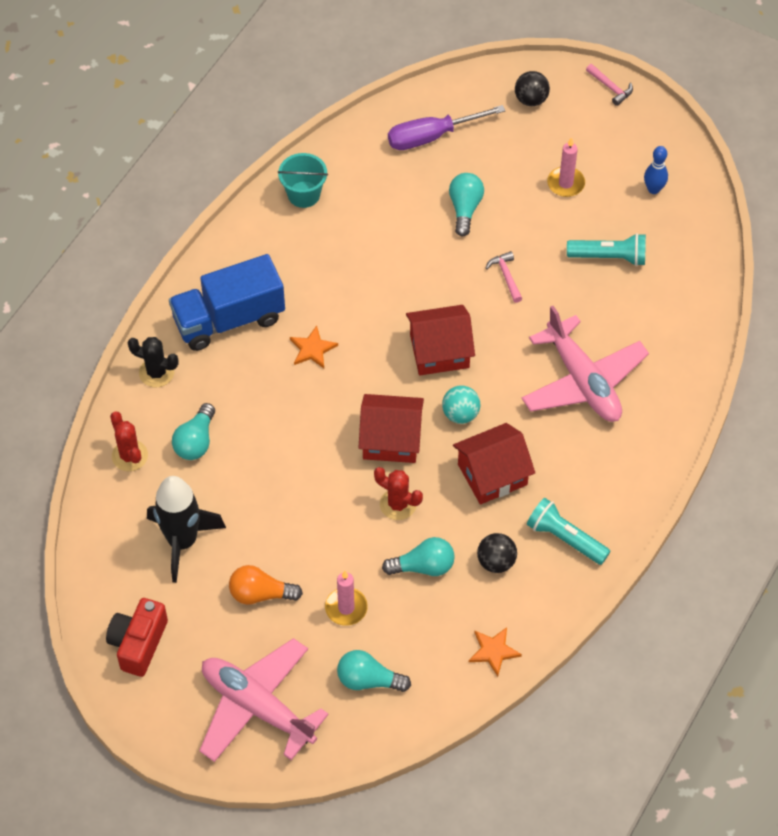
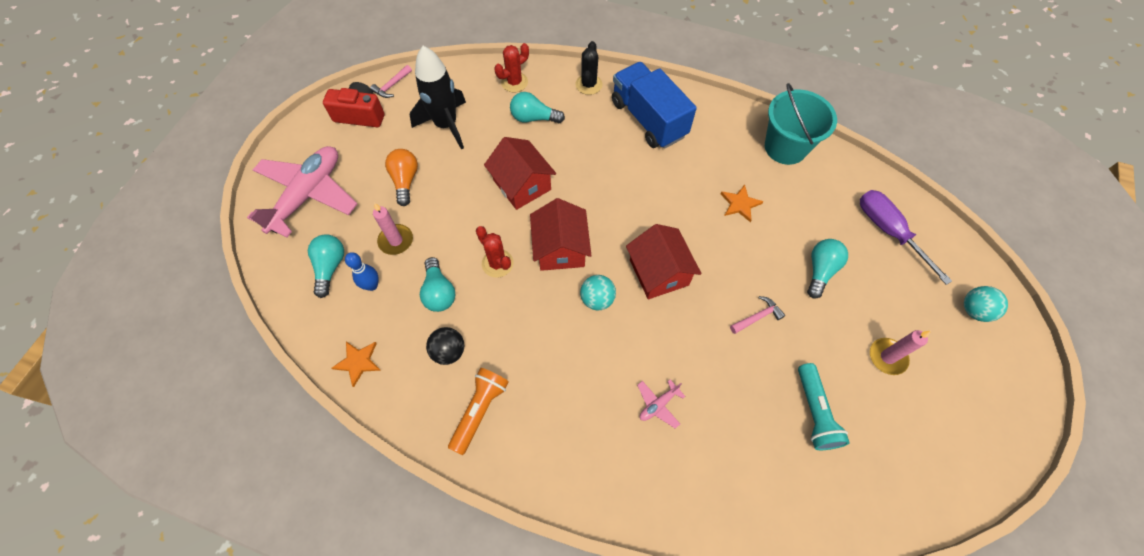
camera: 80 degrees right, 5 degrees up
turquoise bucket [277,153,328,208] -> turquoise bucket [765,83,837,165], size x1.52
orange star [290,326,338,368] -> orange star moved to [721,185,764,222]
red cactus [374,467,423,520] -> red cactus turned 60 degrees counterclockwise [476,226,513,278]
turquoise light bulb [449,173,484,236] -> turquoise light bulb turned 60 degrees counterclockwise [807,239,848,299]
red house [453,423,535,504] -> red house moved to [484,137,556,210]
black ball [515,71,550,106] -> turquoise ball [964,286,1008,322]
pink plane [521,306,649,422] -> pink plane [637,380,685,429], size x0.40
turquoise flashlight [527,498,610,565] -> orange flashlight [448,368,509,455]
pink hammer [586,64,633,106] -> pink hammer moved to [370,65,412,98]
blue bowling pin [644,146,668,194] -> blue bowling pin moved to [345,252,379,291]

